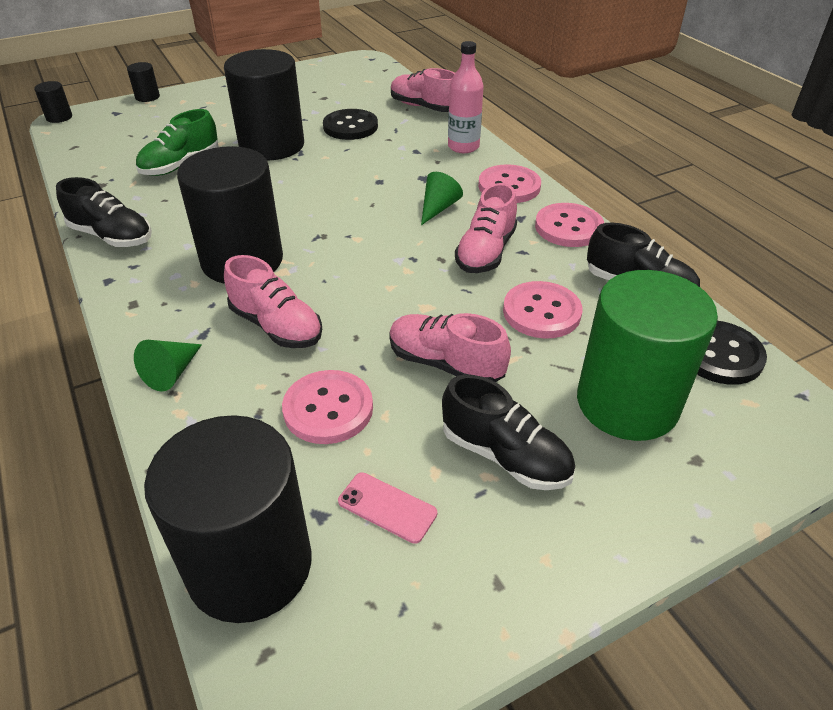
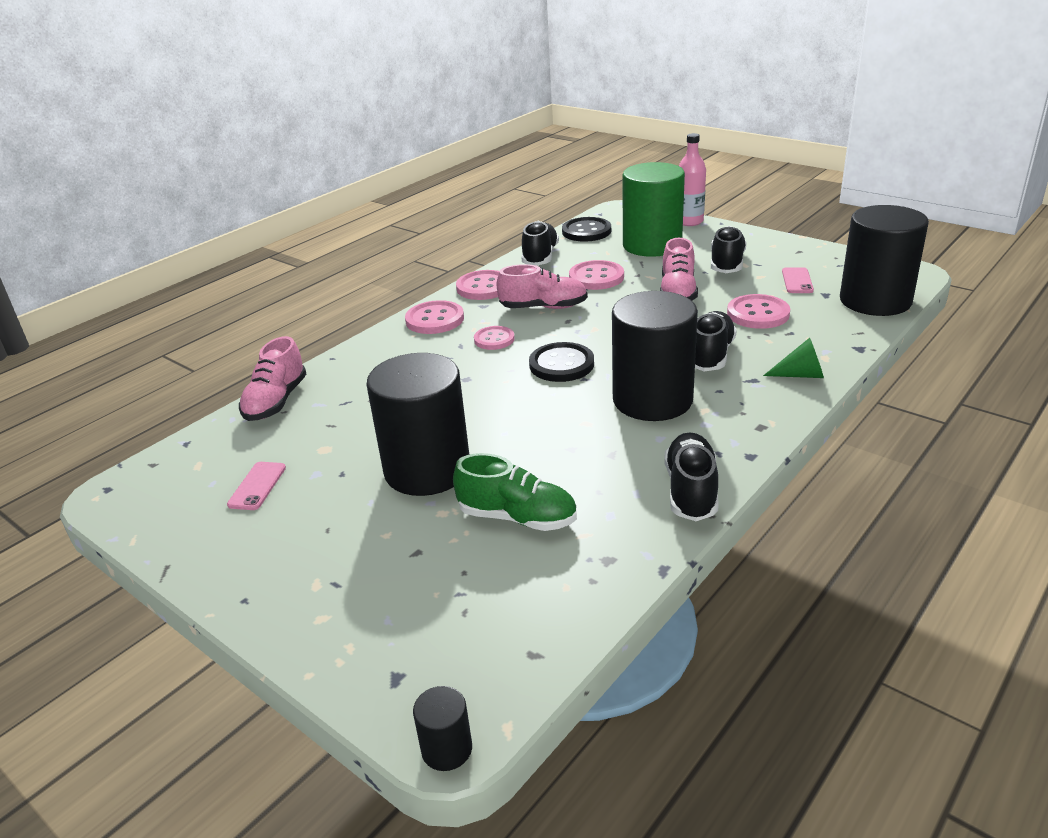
camera: 110 degrees left, 10 degrees down
black cylinder [127,62,160,102] -> none
pink shoe [224,255,322,348] -> black shoe [695,311,737,371]
black button [323,109,378,140] -> black button moved to [529,342,594,382]
green cone [421,172,463,225] -> pink button [474,326,515,350]
pink bottle [448,41,484,153] -> pink bottle moved to [679,133,706,226]
none -> pink phone [227,462,286,510]

